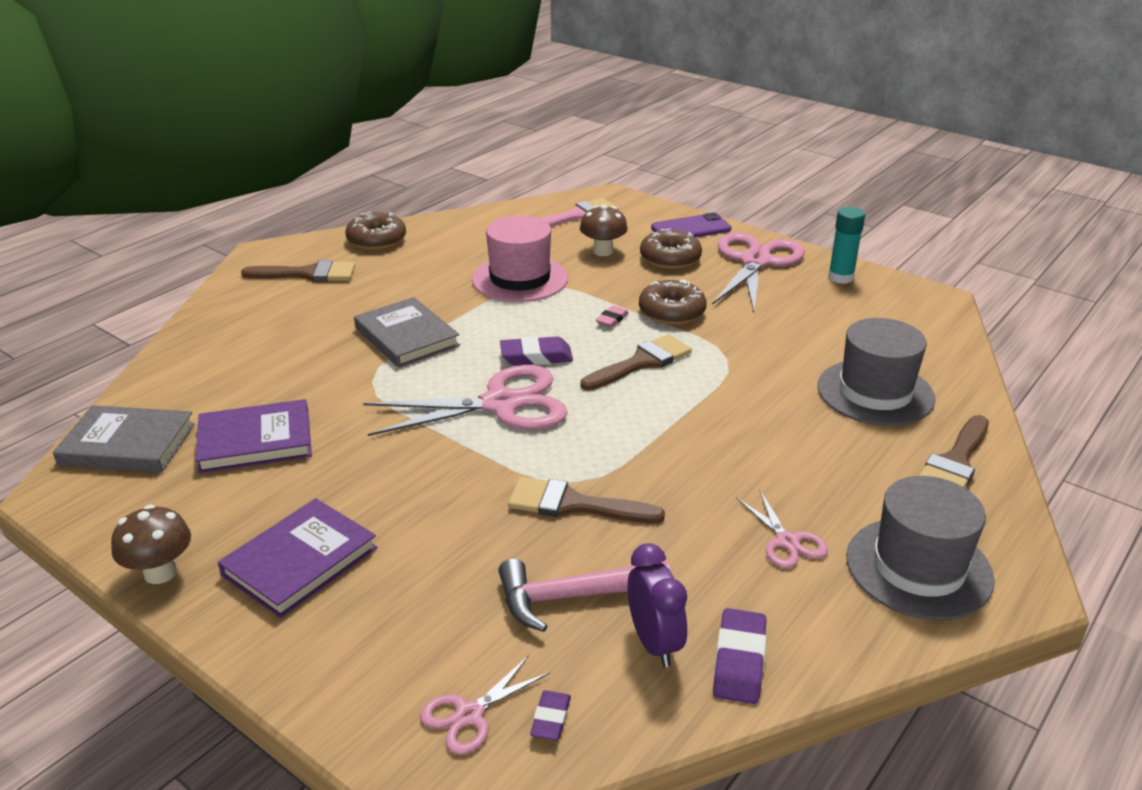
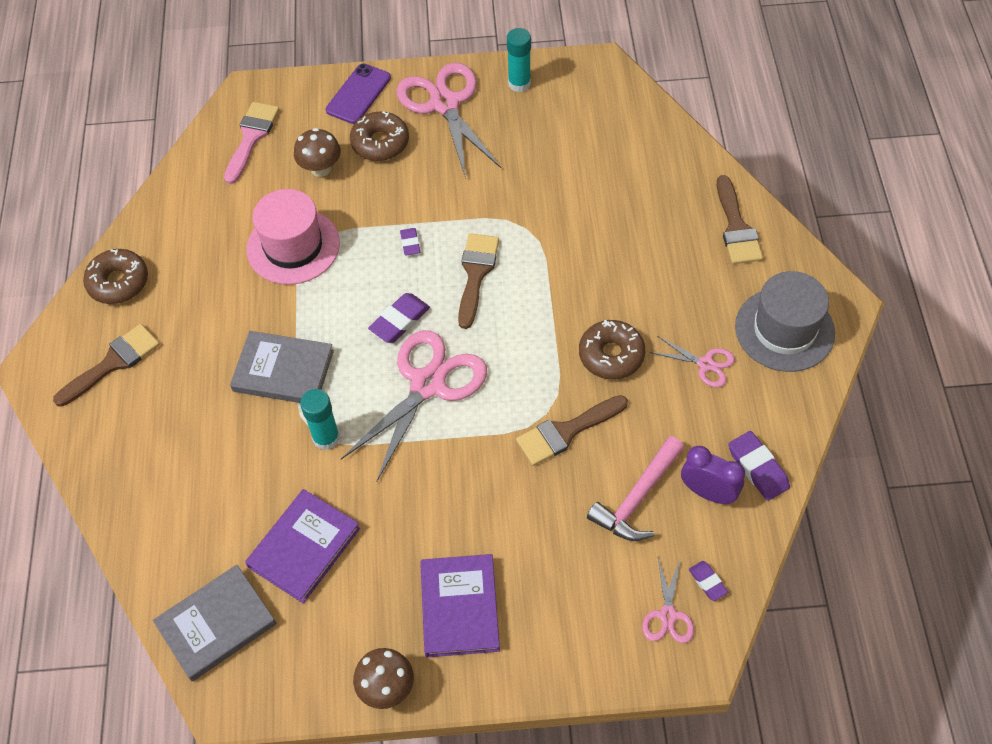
camera: 40 degrees left, 25 degrees up
pink eraser [596,305,629,328] -> purple eraser [400,228,420,256]
brown donut [639,280,706,325] -> brown donut moved to [579,320,645,380]
grey hat [817,318,935,426] -> none
none -> turquoise glue stick [300,389,340,450]

